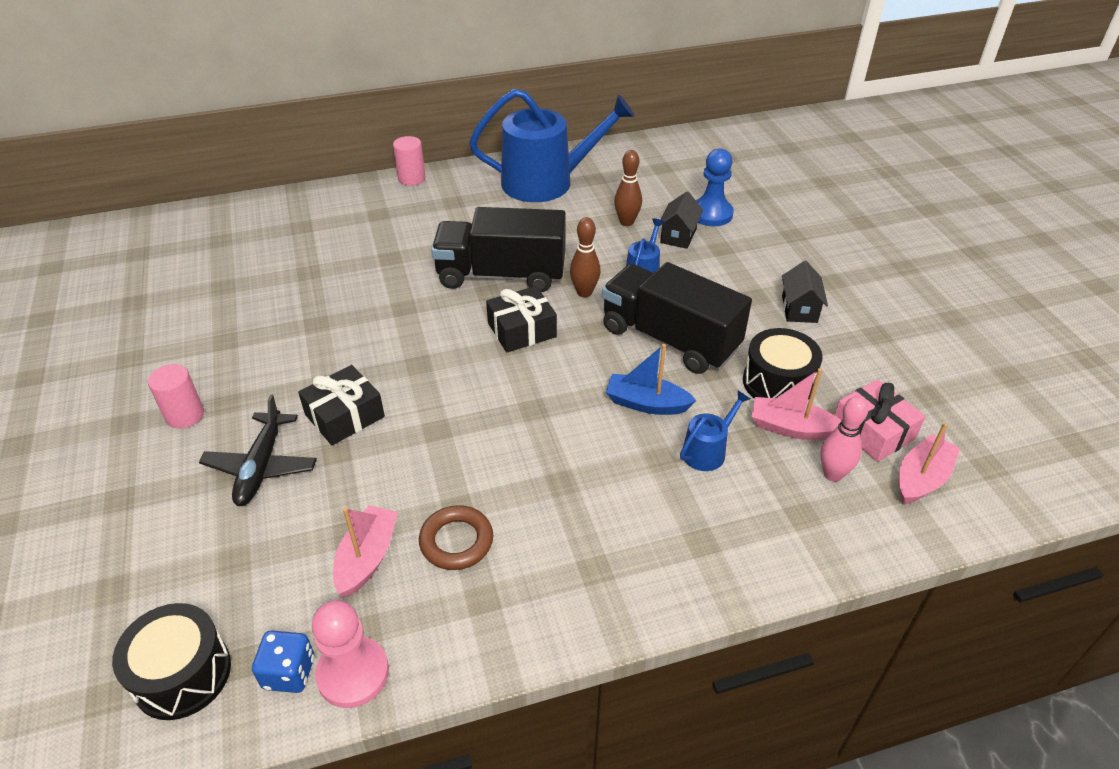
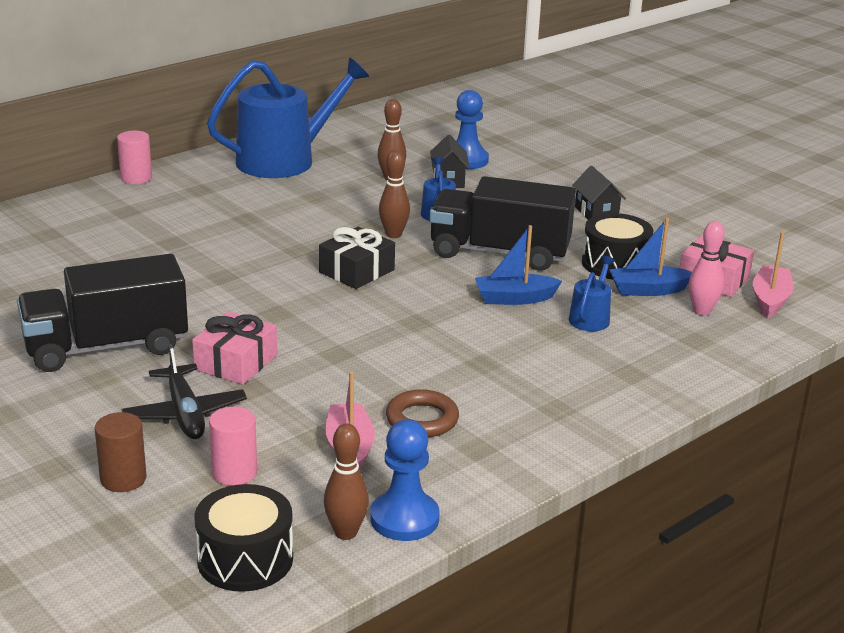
camera: 25 degrees left, 15 degrees down
pink cylinder [148,364,204,429] -> pink cylinder moved to [209,407,257,486]
blue dice [252,630,314,693] -> brown bowling pin [324,423,369,540]
black gift [298,365,385,445] -> pink gift [192,311,277,385]
pink pawn [312,600,389,708] -> blue pawn [370,420,440,541]
black truck [431,207,566,292] -> black truck moved to [17,254,188,372]
pink boat [751,368,841,440] -> blue boat [609,218,692,296]
none -> brown cylinder [95,412,146,492]

